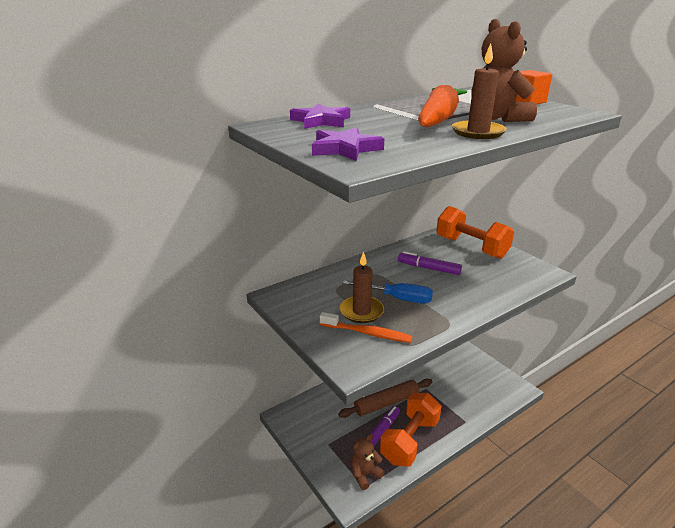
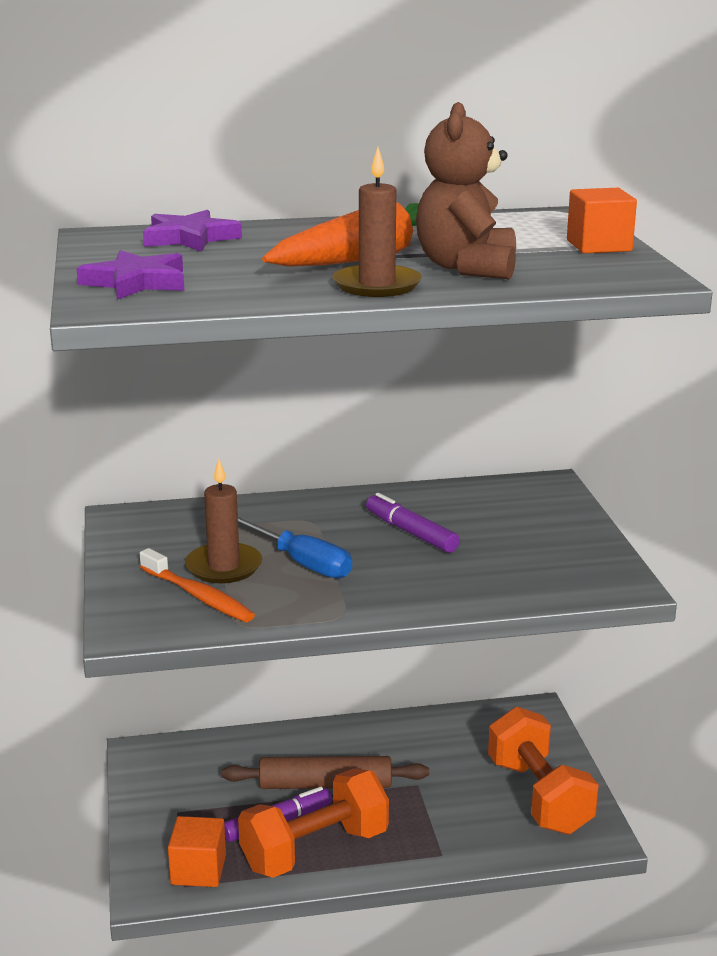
camera: 25 degrees right, 5 degrees down
brown teddy bear [350,434,384,490] -> orange cube [168,816,226,887]
orange dumbbell [436,206,514,259] -> orange dumbbell moved to [488,707,599,835]

